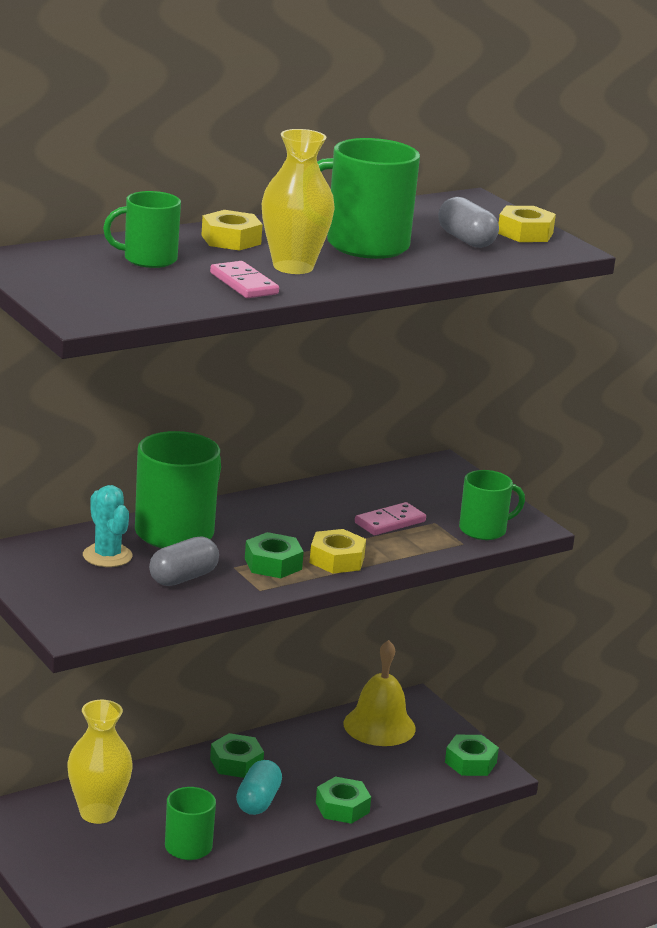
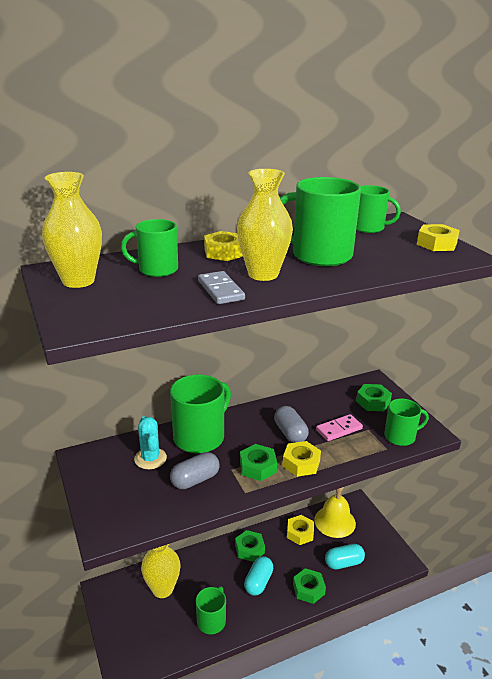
camera: 10 degrees right, 5 degrees up
pink domino [210,261,279,298] -> grey domino [198,271,245,304]
grey capsule [438,197,499,248] -> grey capsule moved to [274,406,309,443]
green nut [445,735,499,776] -> green nut moved to [356,384,392,411]
none -> yellow vase [42,172,102,288]
none -> yellow nut [287,515,314,545]
none -> turquoise capsule [325,544,365,569]
none -> green mug [356,185,401,233]

